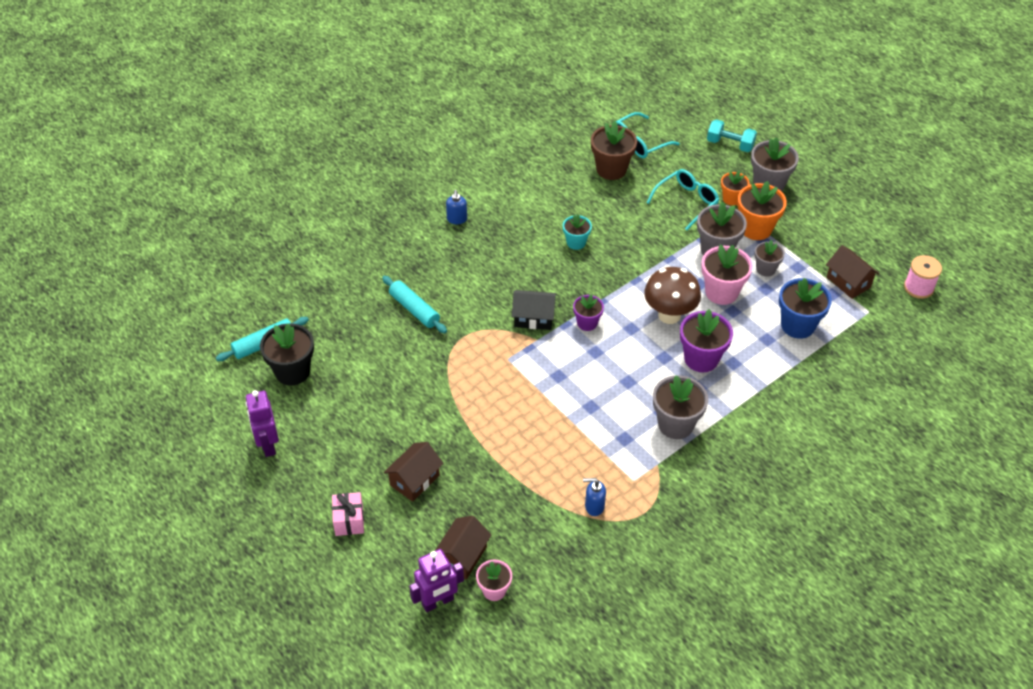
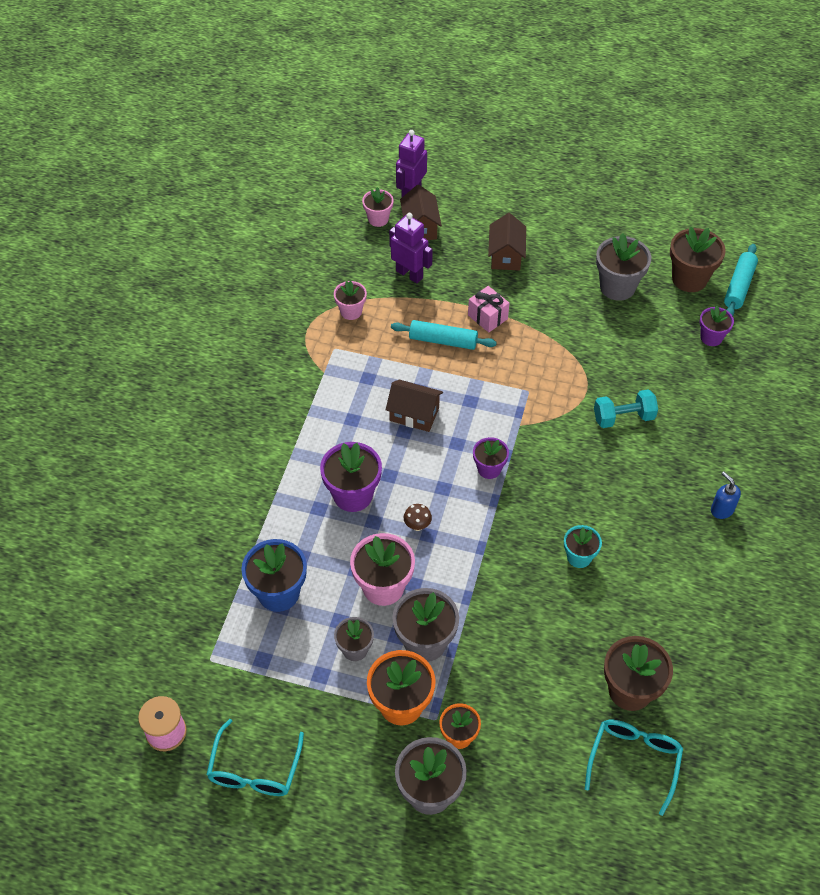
camera: 145 degrees right, 5 degrees up
purple robot [245,390,279,457] -> purple robot moved to [389,213,433,283]
black flower pot [260,323,314,386] -> brown flower pot [670,227,726,292]
pink gift [332,492,364,536] -> pink gift moved to [468,286,510,333]
turquoise rolling pin [382,276,447,333] -> turquoise rolling pin moved to [391,320,497,350]
black house [512,290,556,330] -> none
blue soap dispenser [583,478,606,516] -> pink flower pot [334,281,367,320]
brown mushroom [644,267,701,324] -> brown mushroom [404,504,432,531], size x0.42
turquoise glasses [646,169,719,230] -> turquoise glasses moved to [206,719,304,796]
grey flower pot [653,375,708,439] -> grey flower pot moved to [596,233,651,301]
turquoise dumbbell [707,119,757,152] -> turquoise dumbbell moved to [594,389,658,428]
brown house [826,245,879,299] -> brown house moved to [386,380,443,432]
none -> purple flower pot [699,306,734,346]

